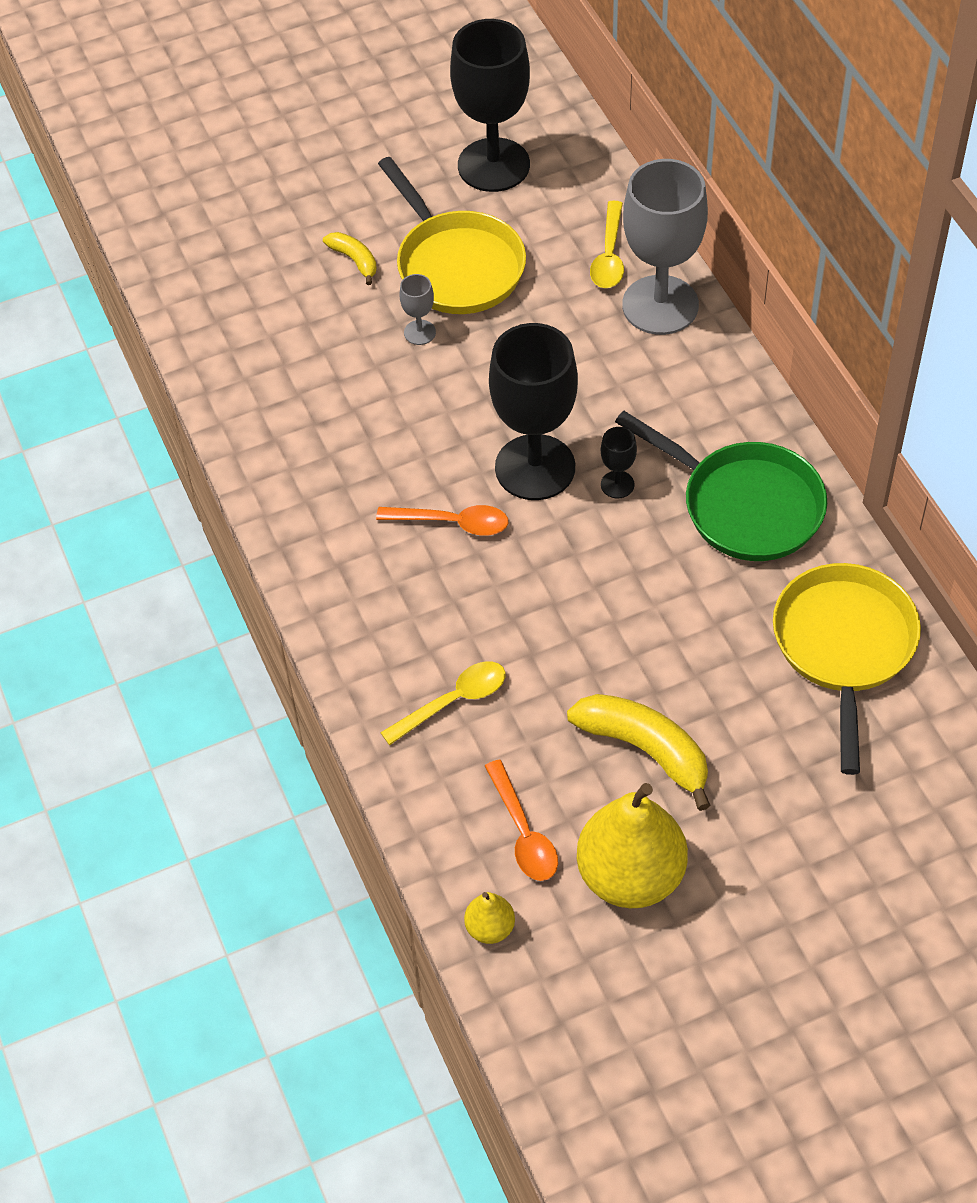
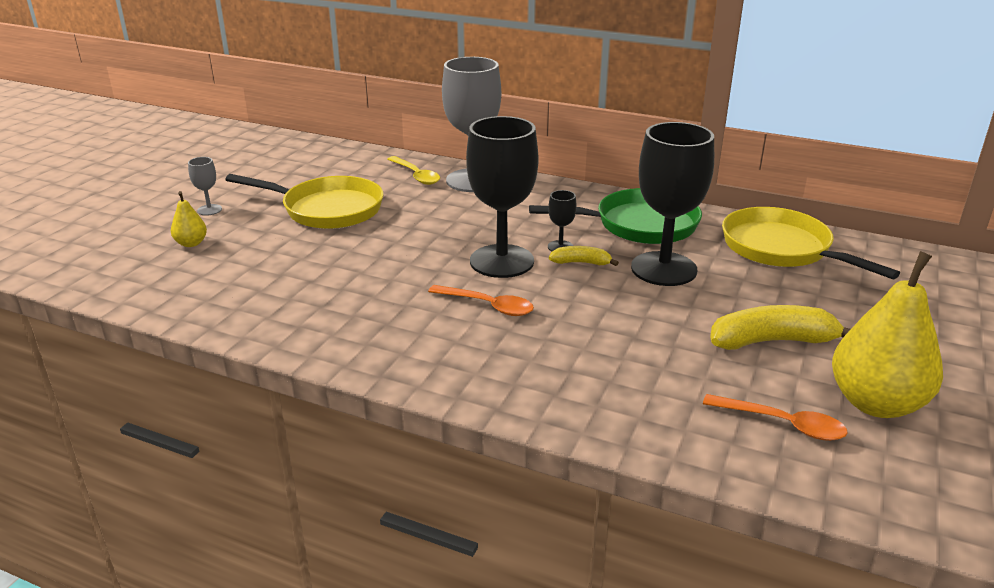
camera: 45 degrees left, 25 degrees down
yellow banana [323,232,377,285] -> yellow banana moved to [549,246,619,266]
orange spoon [376,505,508,536] -> orange spoon turned 60 degrees clockwise [428,285,534,316]
yellow spoon [380,661,506,745] -> none
grey goblet [400,274,436,345] -> grey goblet moved to [188,157,222,215]
black goblet [450,19,530,192] -> black goblet moved to [631,122,714,286]
yellow pear [464,892,515,944] -> yellow pear moved to [171,191,207,247]

